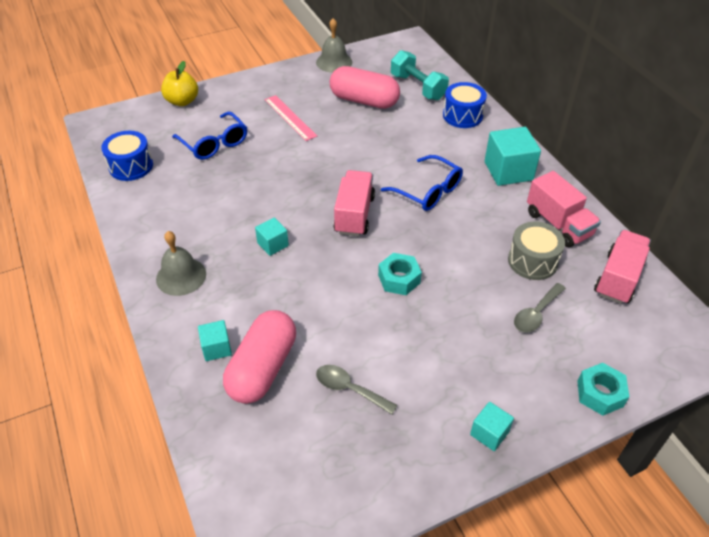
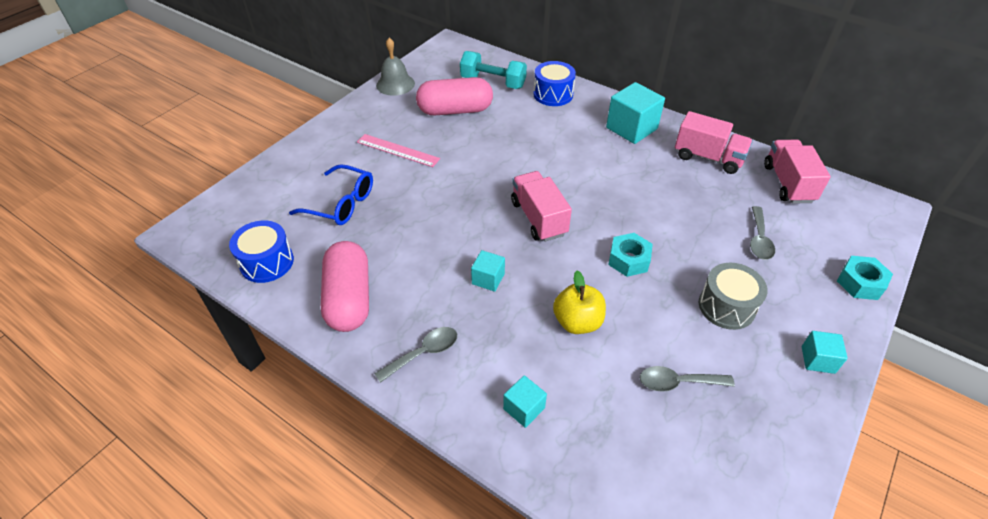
camera: 30 degrees left, 0 degrees up
grey bell [156,231,206,296] -> grey spoon [374,327,457,383]
yellow apple [161,61,198,106] -> yellow apple moved to [553,270,606,334]
pink capsule [223,310,296,404] -> pink capsule moved to [321,241,369,332]
blue glasses [381,155,463,211] -> none
grey drum [508,222,565,280] -> grey drum moved to [699,263,768,330]

